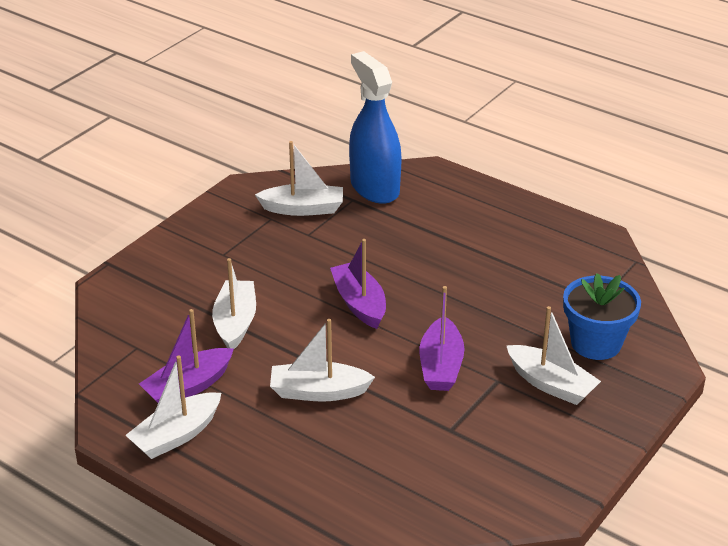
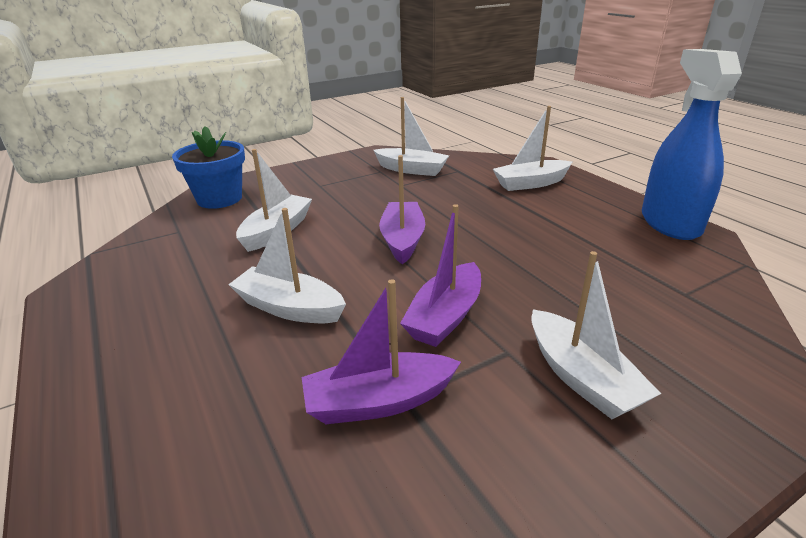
camera: 25 degrees right, 5 degrees down
white boat [125,356,221,459] -> white boat moved to [493,106,572,191]
purple boat [139,309,234,403] -> purple boat moved to [302,279,461,424]
blue spray bottle [349,51,402,204] -> blue spray bottle moved to [642,49,742,240]
blue flower pot [563,273,641,360] -> blue flower pot moved to [172,126,245,209]

